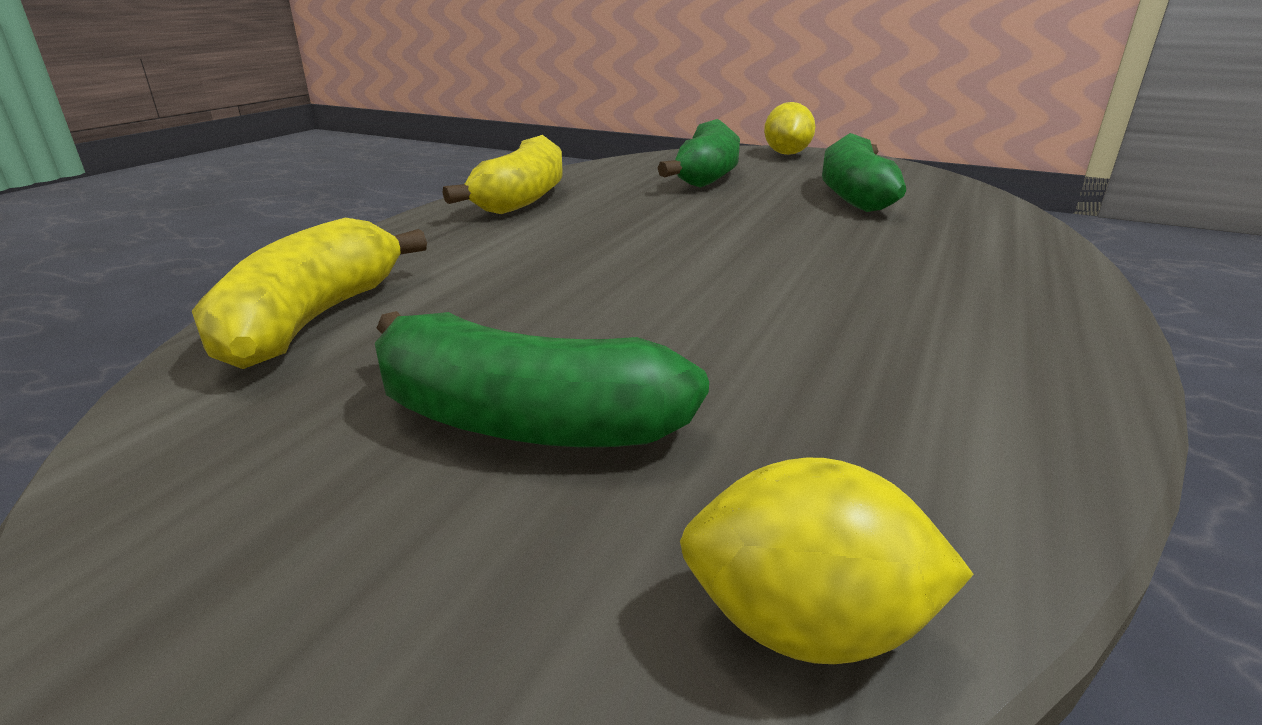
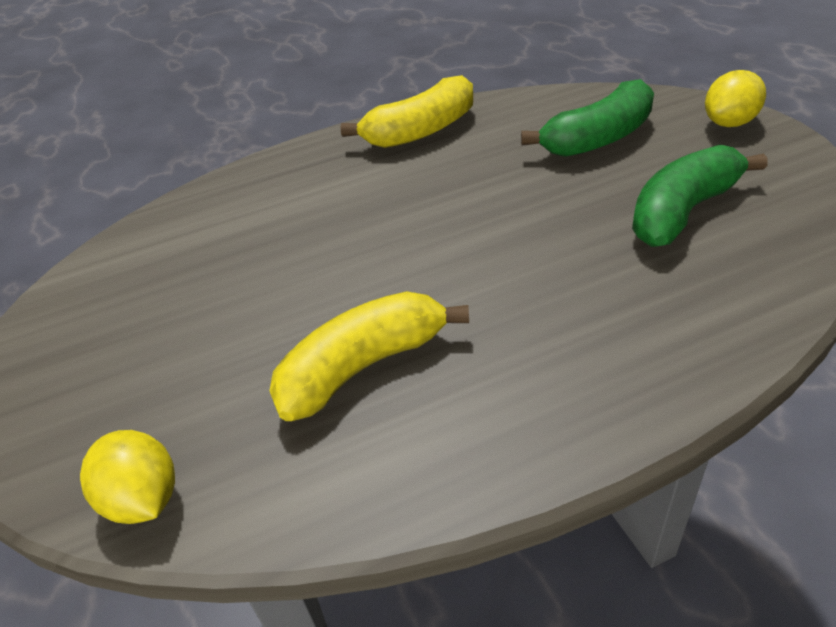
camera: 45 degrees right, 15 degrees up
yellow banana [192,218,427,369] -> yellow banana moved to [270,291,469,421]
green banana [375,311,709,448] -> none

